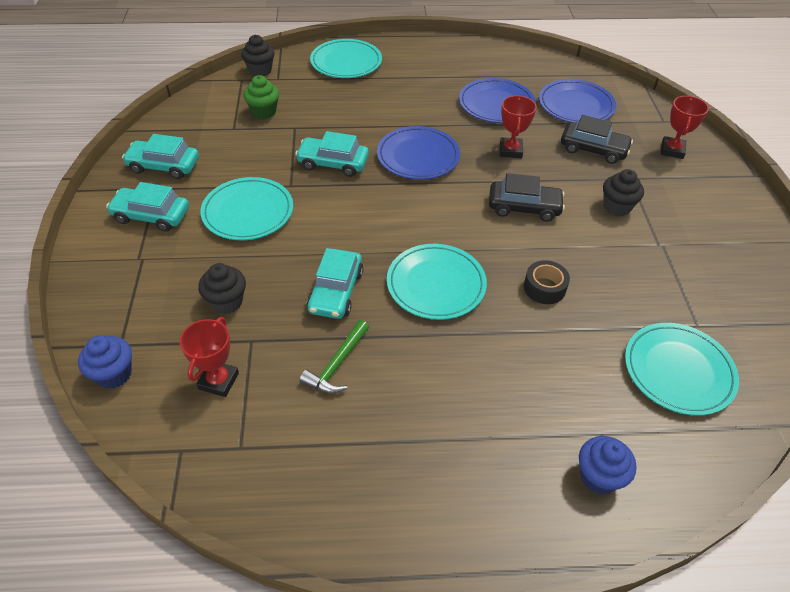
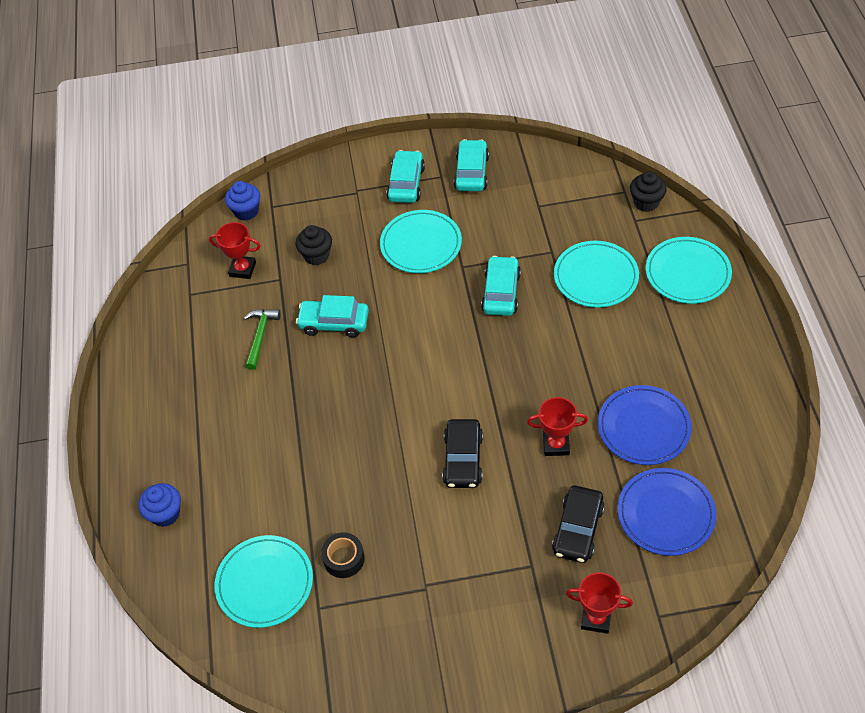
camera: 90 degrees right, 5 degrees up
green cupcake [244,75,279,119] -> none
green hammer [299,320,369,394] -> green hammer turned 75 degrees clockwise [244,309,281,370]
blue plate [377,126,460,180] -> none
turquoise plate [387,244,487,320] -> turquoise plate moved to [554,241,639,308]
black tape [524,260,570,304] -> black tape moved to [321,532,365,578]
black cupcake [603,169,644,216] -> none

